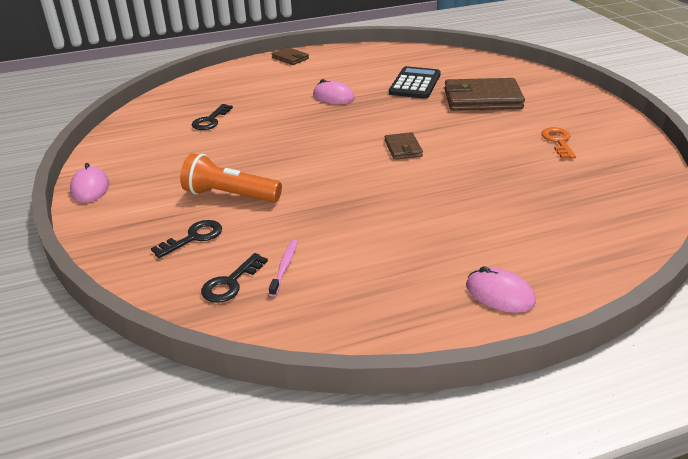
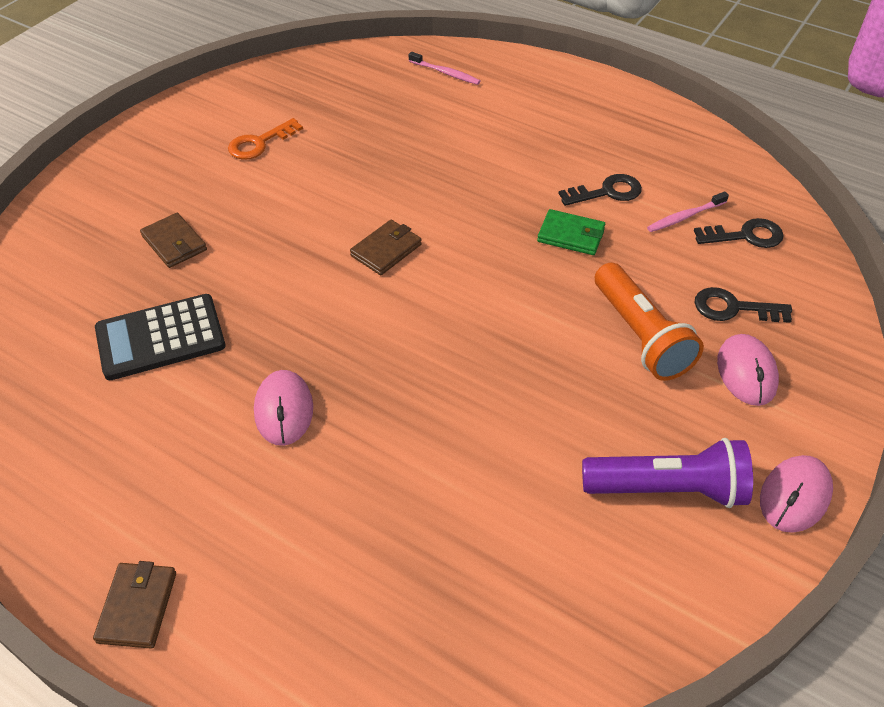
camera: 130 degrees left, 15 degrees up
black key [192,104,233,130] -> black key moved to [559,174,642,206]
brown wallet [444,78,525,111] -> brown wallet [140,213,207,268], size x0.51
pink mouse [466,266,536,313] -> pink mouse moved to [717,334,779,406]
none -> pink toothbrush [409,52,481,85]
none -> green wallet [537,209,605,255]
none -> purple flashlight [582,438,753,508]

